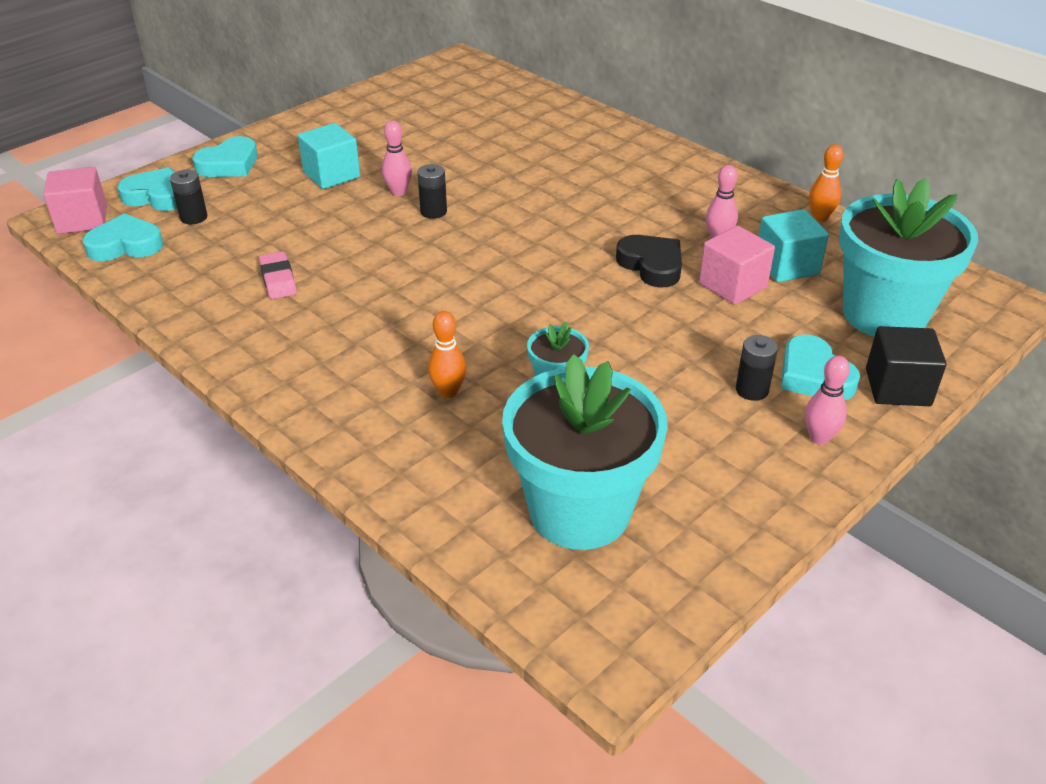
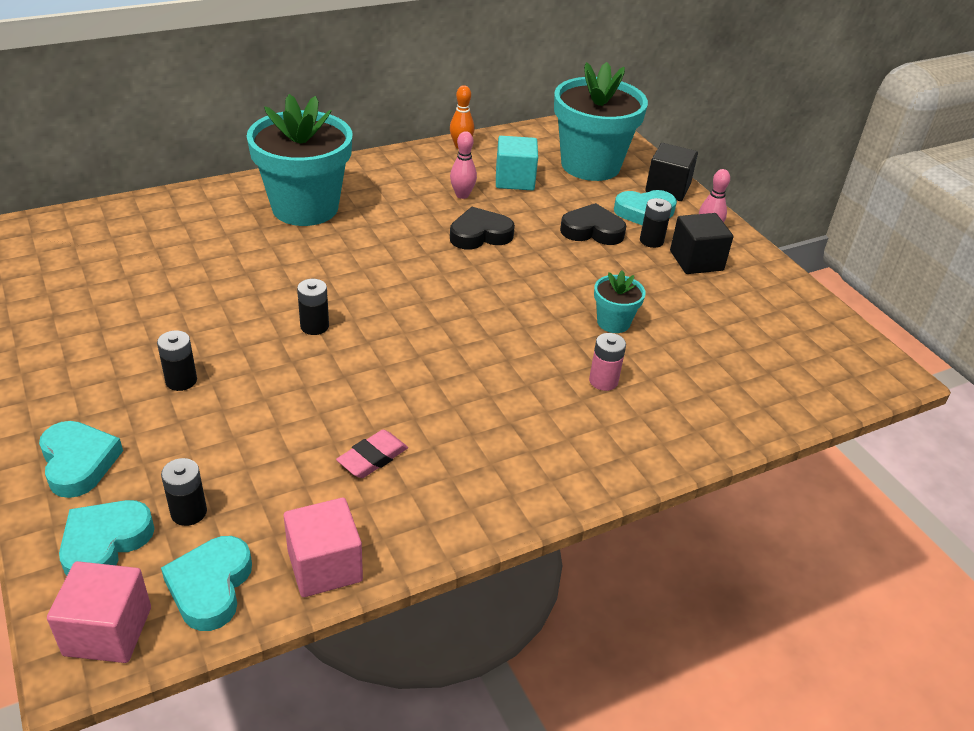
camera: 75 degrees left, 0 degrees up
pink eraser [259,251,297,299] -> pink eraser turned 45 degrees counterclockwise [336,430,408,478]
turquoise cube [298,123,360,189] -> black battery [157,330,197,391]
pink bowling pin [382,120,412,196] -> none
orange bowling pin [428,311,466,398] -> pink battery [589,333,626,391]
turquoise flower pot [502,354,668,550] -> turquoise flower pot moved to [247,94,353,226]
pink cube [699,226,775,305] -> pink cube moved to [284,497,363,597]
none -> black heart [560,203,626,245]
none -> black cube [670,213,733,274]

